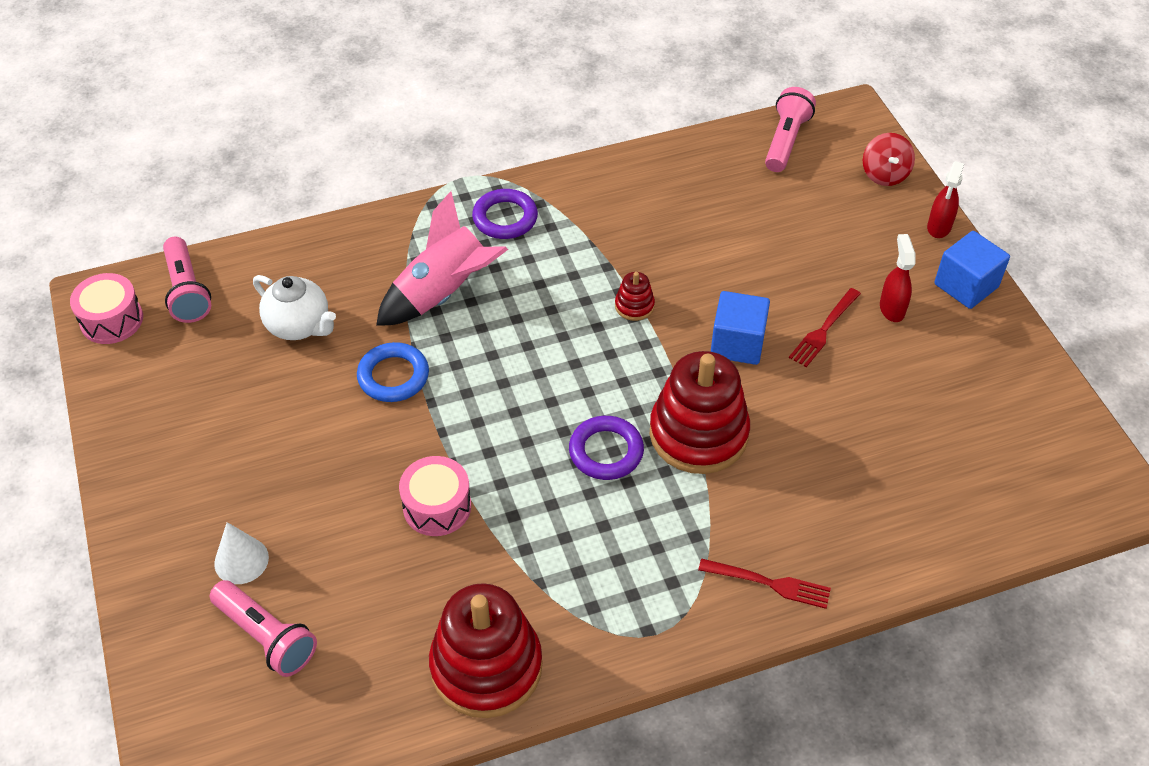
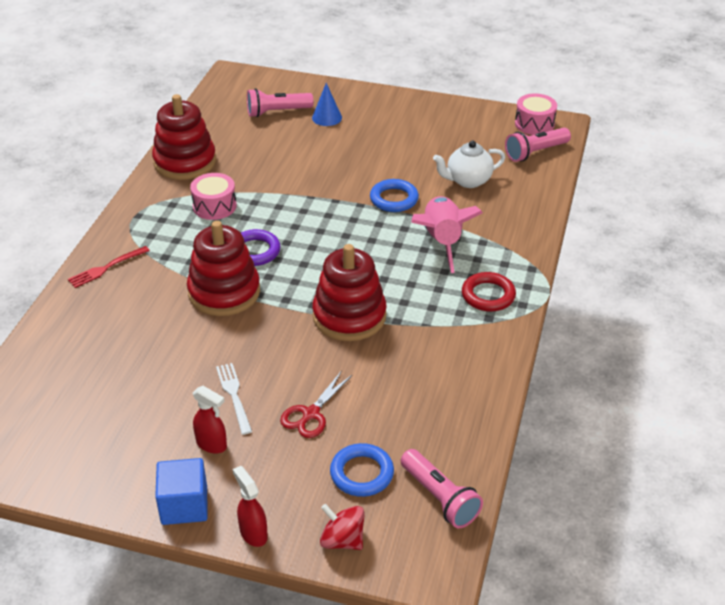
camera: 125 degrees right, 10 degrees down
pink flashlight [163,237,211,323] -> pink flashlight turned 45 degrees counterclockwise [505,128,571,162]
white cone [214,522,269,584] -> blue cone [312,83,342,126]
pink drum [399,456,471,536] -> pink drum moved to [190,173,237,220]
purple ring [472,189,538,239] -> red ring [462,272,516,312]
red stacking toy [615,272,655,321] -> red stacking toy [312,244,386,341], size x2.32
blue cube [711,291,770,365] -> none
red fork [789,288,861,367] -> white fork [216,363,252,435]
none -> red scissors [280,370,352,438]
none -> blue ring [330,443,394,497]

